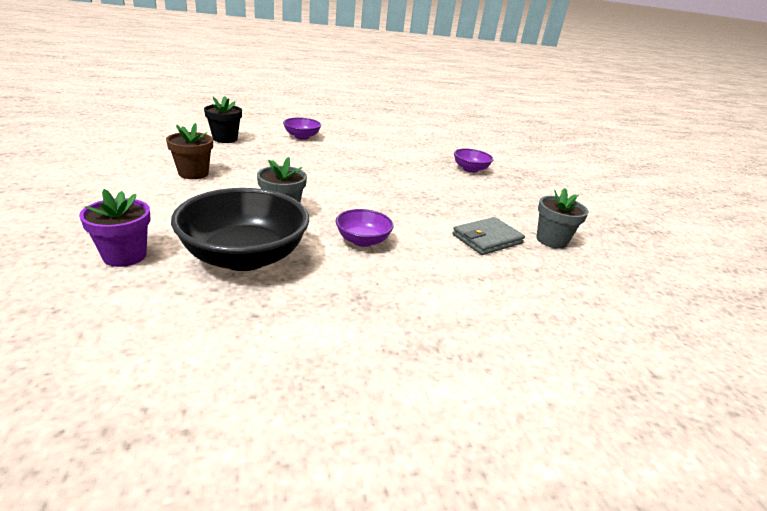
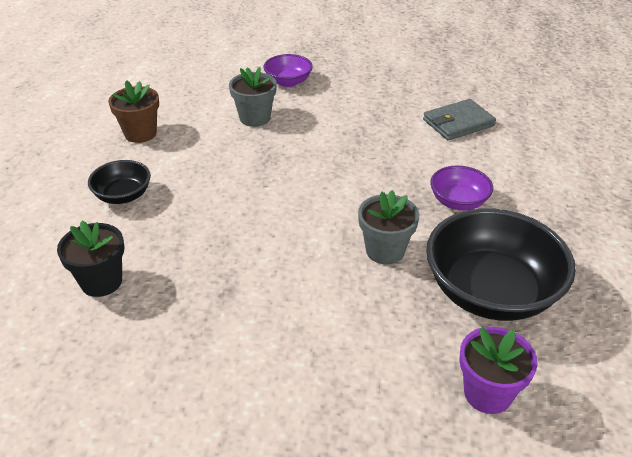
camera: 65 degrees left, 10 degrees up
brown flower pot [166,123,213,179] -> brown flower pot moved to [108,80,159,143]
purple bowl [283,117,321,140] -> black bowl [88,160,151,204]
grey wallet [452,217,525,255] -> grey wallet turned 75 degrees clockwise [423,99,496,141]
grey flower pot [537,188,589,249] -> grey flower pot moved to [229,67,277,127]

